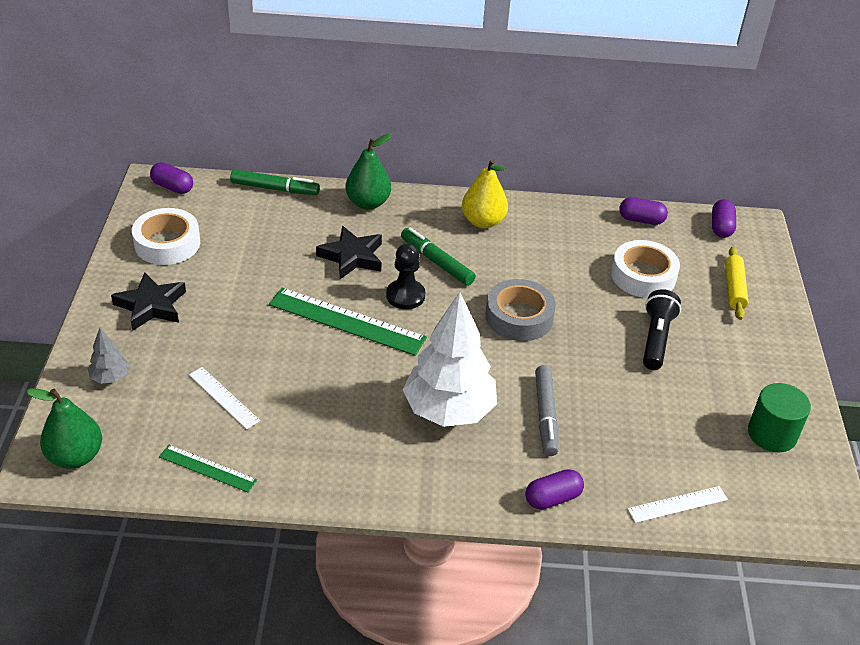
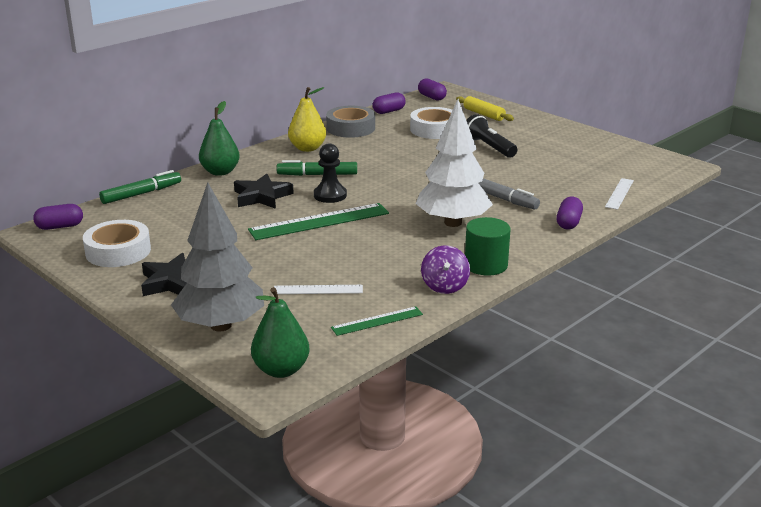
camera: 45 degrees left, 15 degrees down
grey tree [88,328,129,384] -> grey tree [171,182,264,331], size x2.29
grey tape [485,279,556,341] -> grey tape moved to [326,106,375,138]
green cylinder [748,383,811,452] -> green cylinder moved to [465,217,510,276]
none -> purple spinning top [421,245,470,294]

